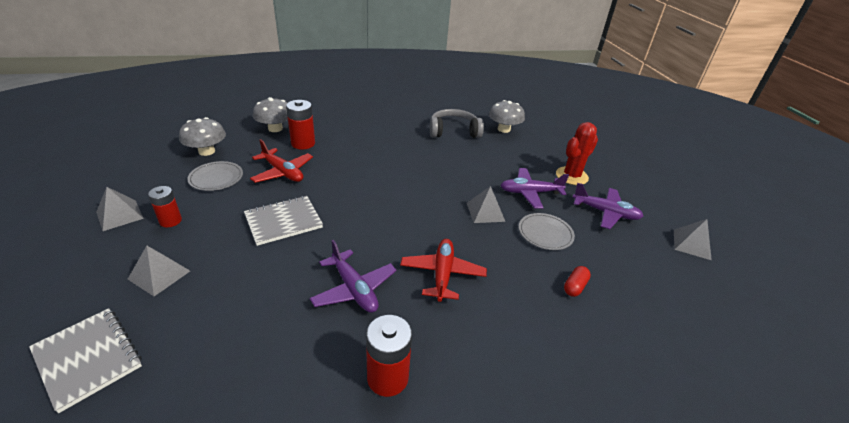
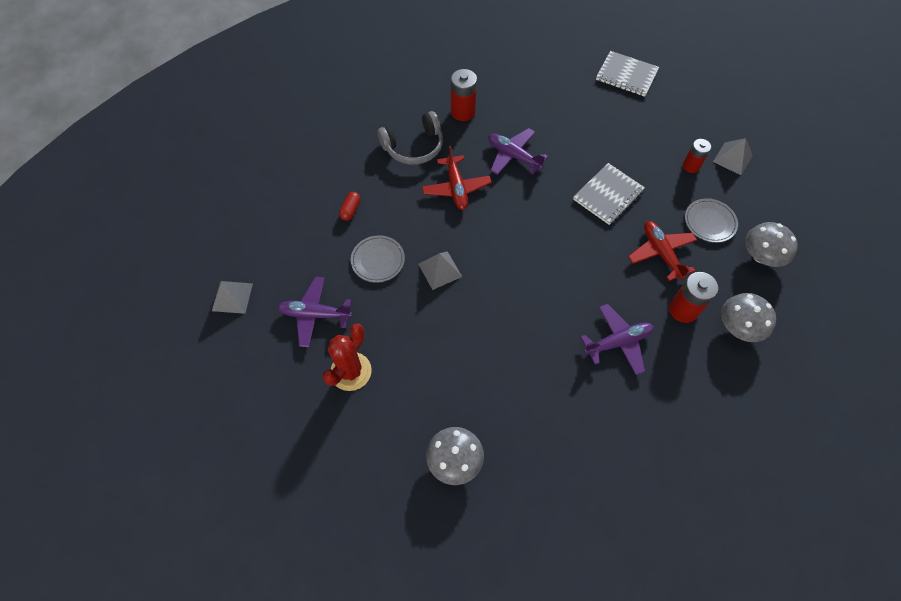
camera: 165 degrees right, 25 degrees up
grey pyramid [128,246,190,296] -> none
red plane [250,139,313,183] -> red plane turned 45 degrees clockwise [628,221,697,281]
grey headphones [430,109,484,138] -> grey headphones moved to [378,111,443,165]
purple plane [500,168,569,209] -> purple plane moved to [581,304,654,375]

